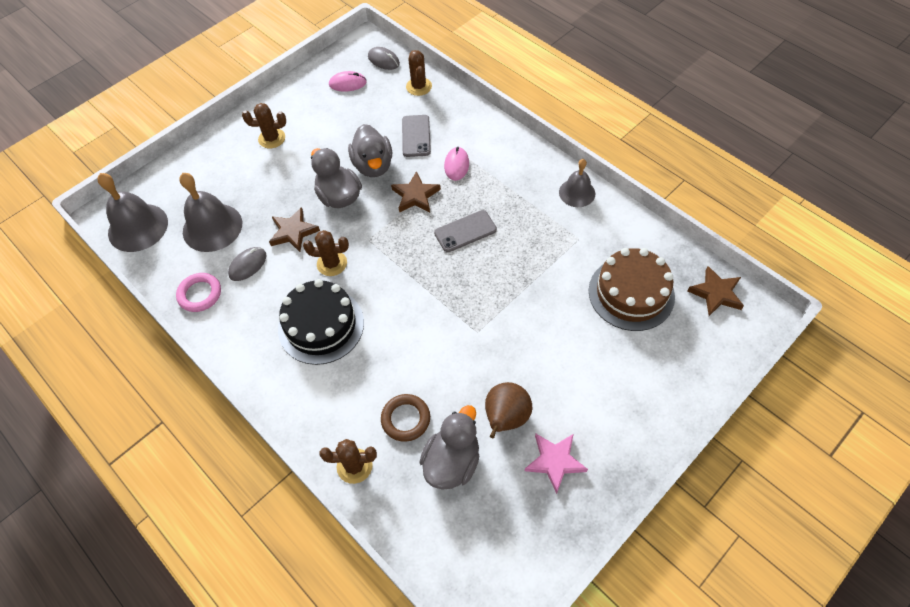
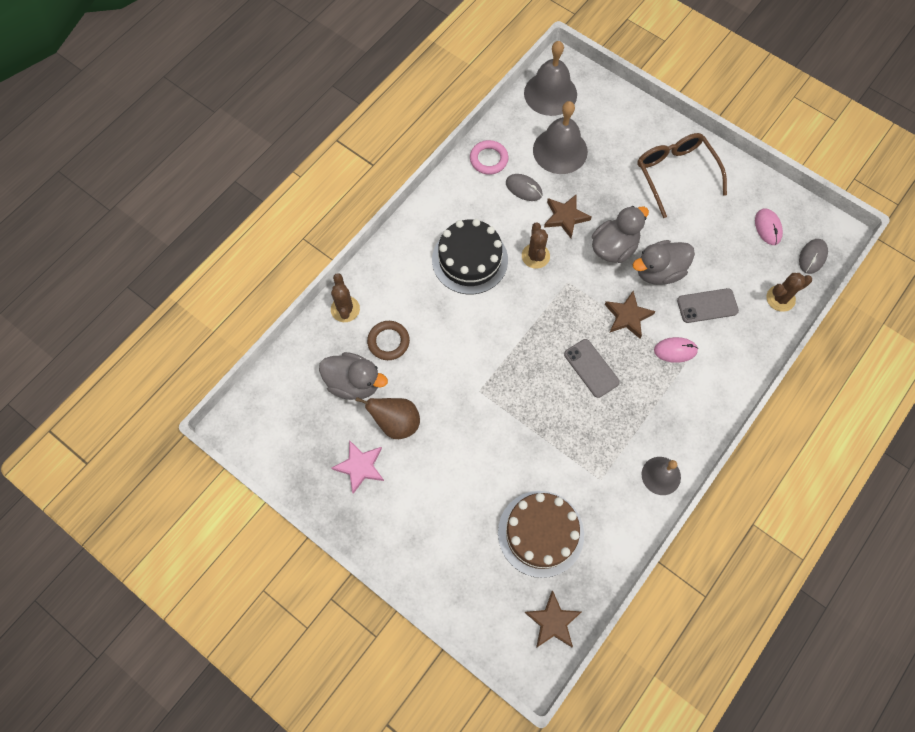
camera: 80 degrees right, 10 degrees up
brown cactus [242,103,286,148] -> brown glasses [637,133,727,218]

